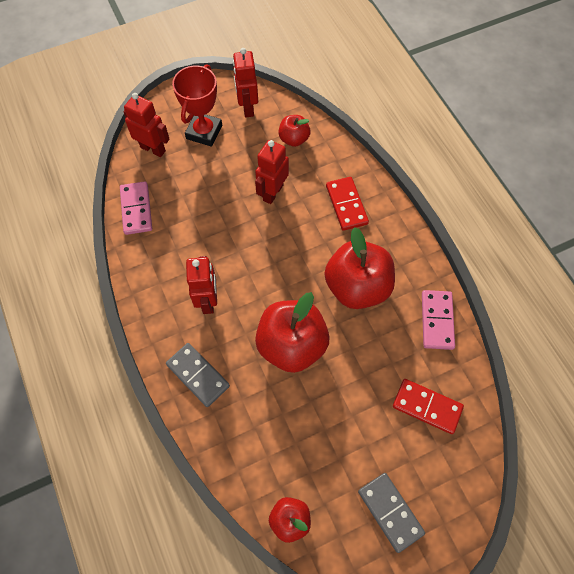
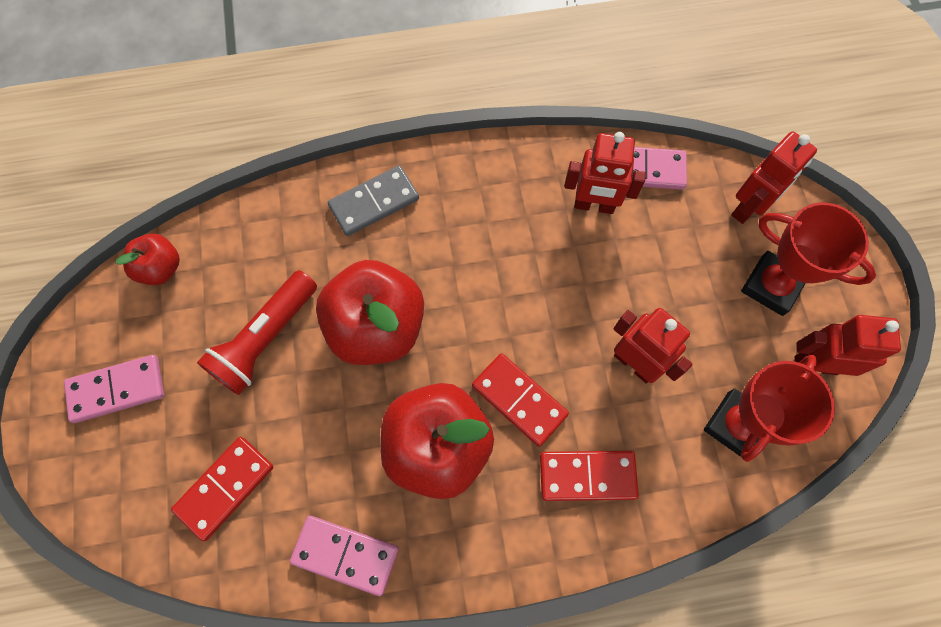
camera: 105 degrees right, 5 degrees up
red robot [186,256,217,314] -> red robot moved to [564,132,646,214]
red apple [278,115,310,147] -> red trophy [704,355,835,462]
grey domino [358,473,425,553] -> pink domino [64,355,164,423]
none -> red flashlight [197,270,317,395]
none -> red domino [472,353,569,447]

